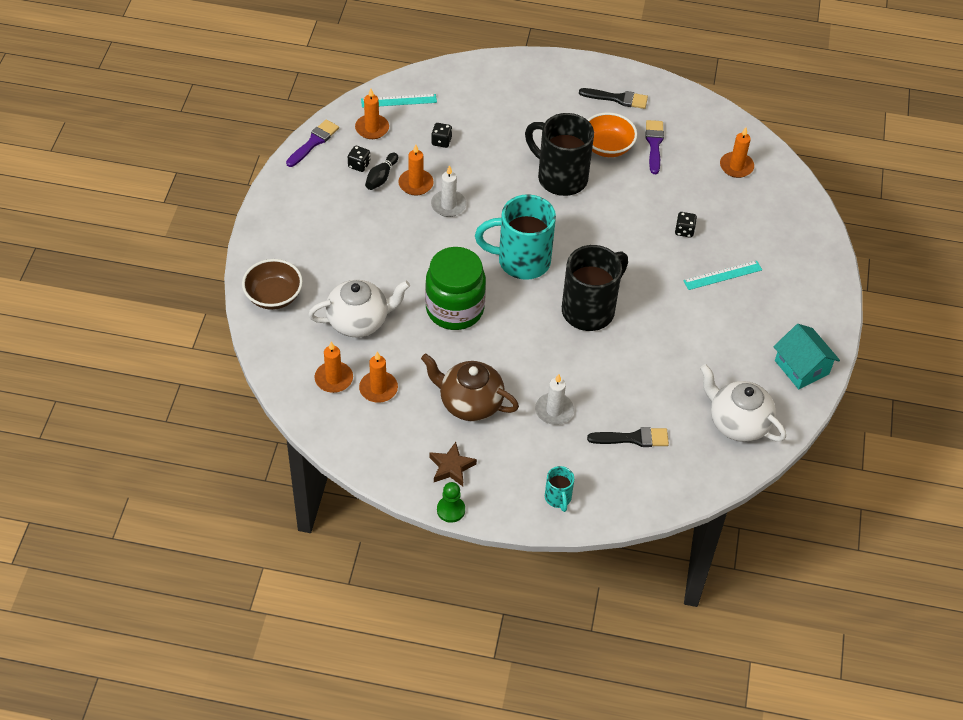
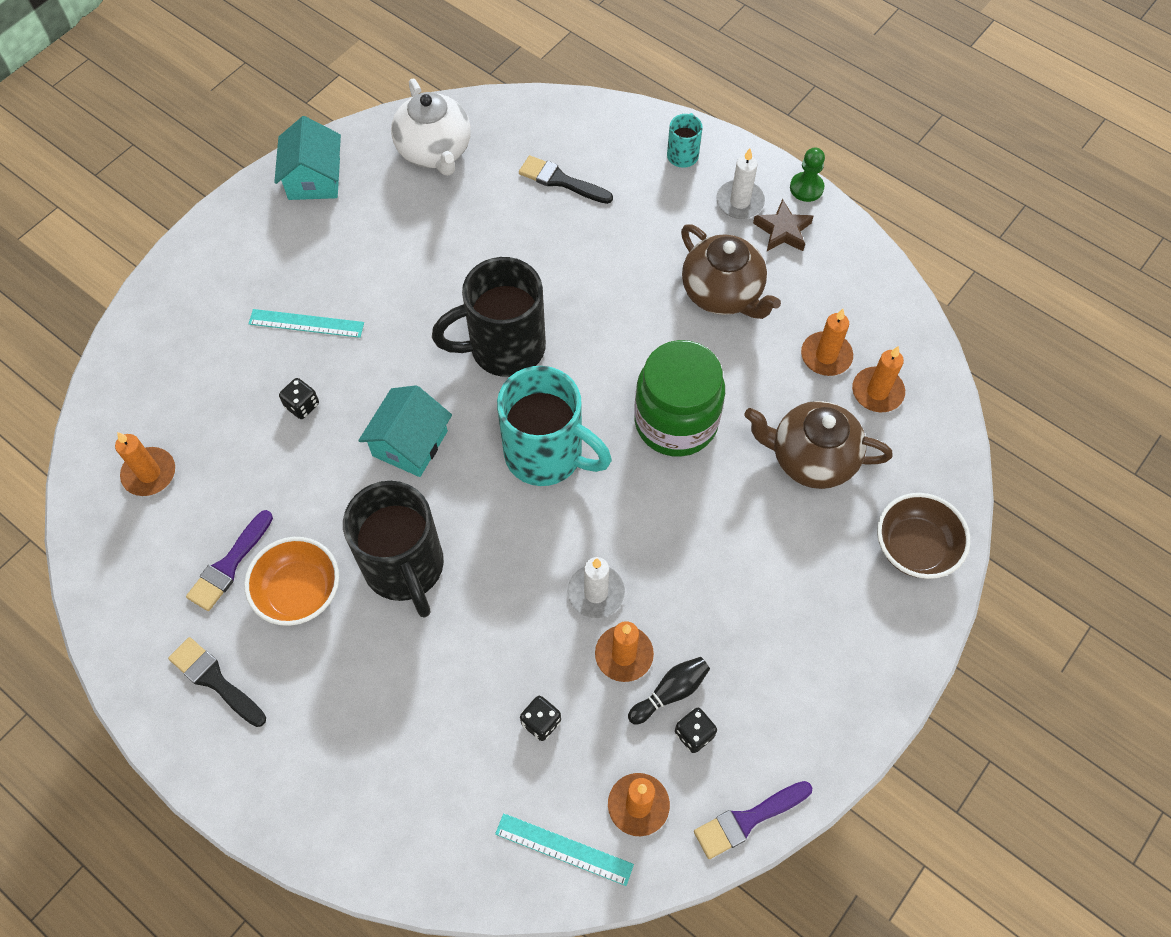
camera: 150 degrees left, 10 degrees up
white teapot [308,280,410,337] -> brown teapot [744,401,893,489]
white candle [535,374,574,425] -> white candle moved to [716,148,765,219]
none -> turquoise house [358,385,452,477]

